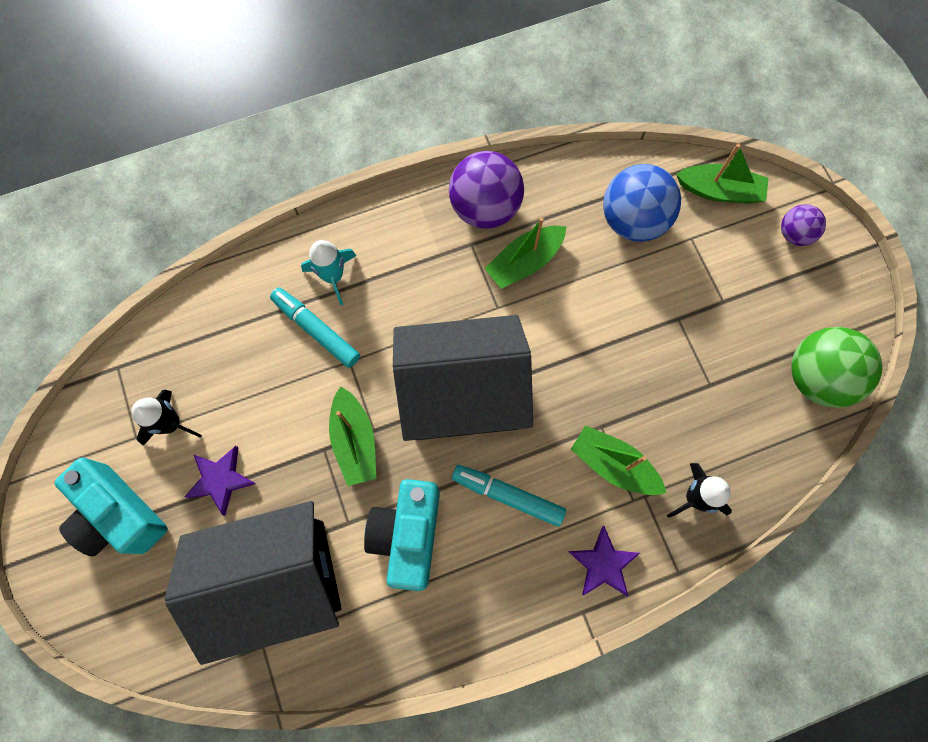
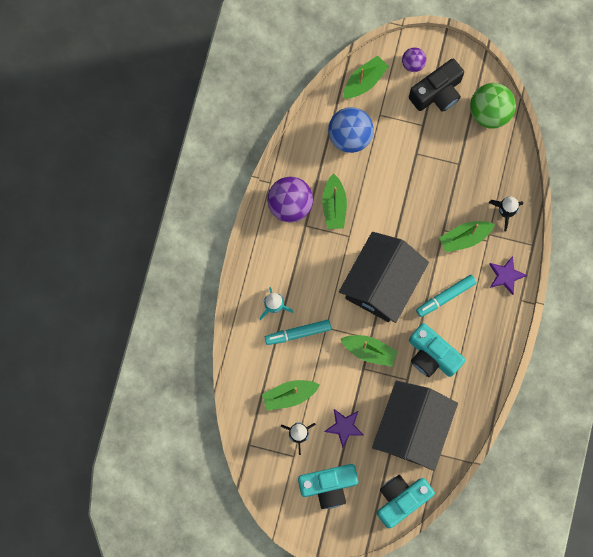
camera: 55 degrees left, 5 degrees up
none -> green boat [262,380,320,410]
none -> turquoise camera [377,475,435,528]
none -> black camera [409,59,464,112]

